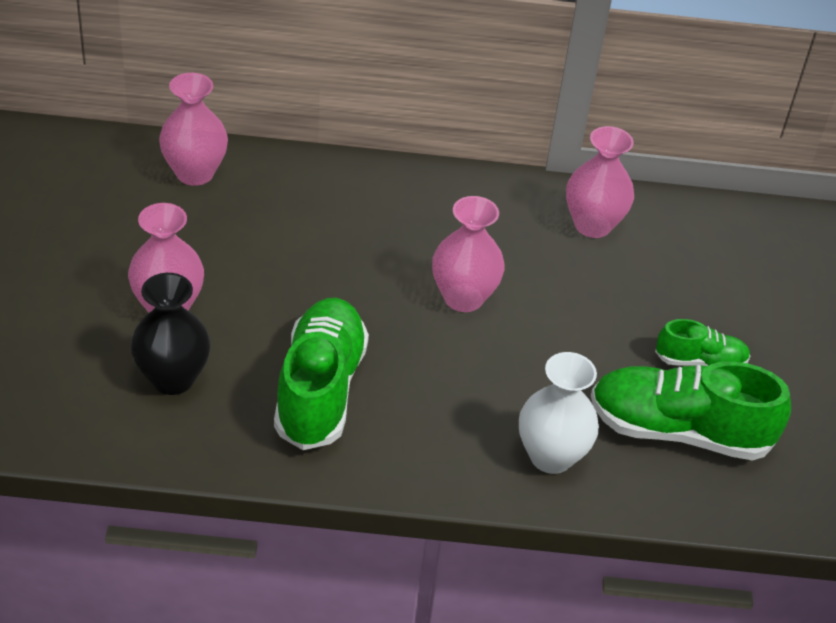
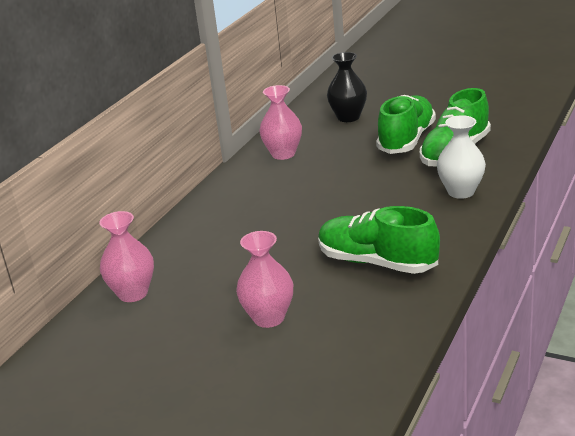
camera: 60 degrees left, 15 degrees down
black vase [131,273,210,395] -> black vase moved to [327,52,367,122]
pink vase [432,196,505,312] -> none
green shoe [655,319,751,366] -> green shoe [376,95,436,154], size x1.90

